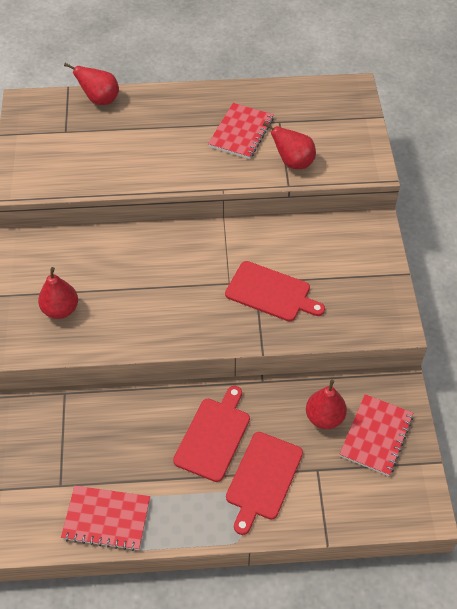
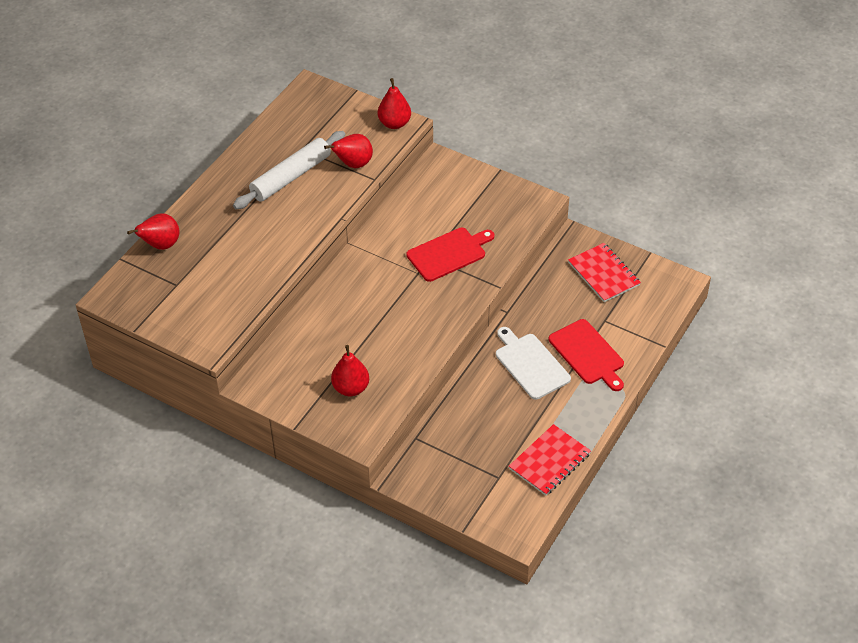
camera: 55 degrees left, 5 degrees down
red cutting board [173,386,250,482] -> white cutting board [496,327,571,400]
red notebook [208,103,274,159] -> white rolling pin [233,131,345,209]
red pear [306,380,347,429] -> red pear moved to [378,78,411,129]

